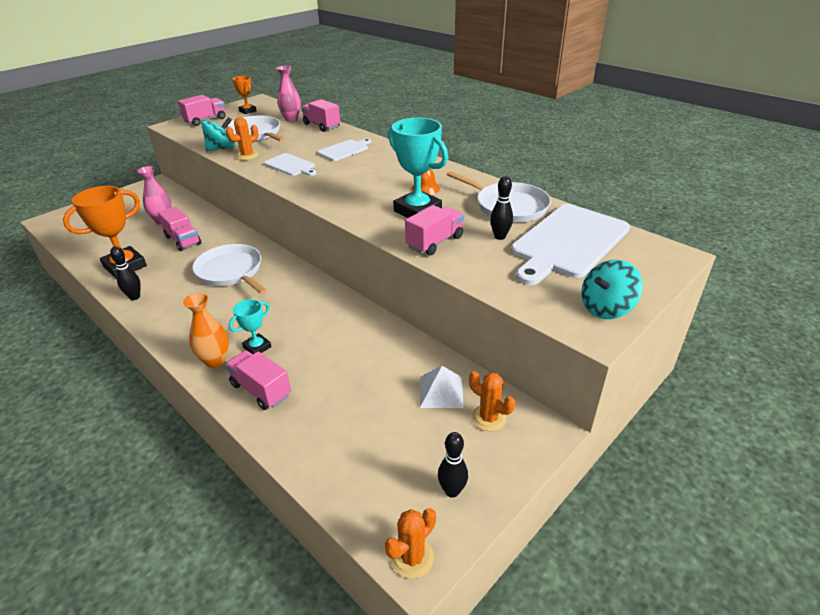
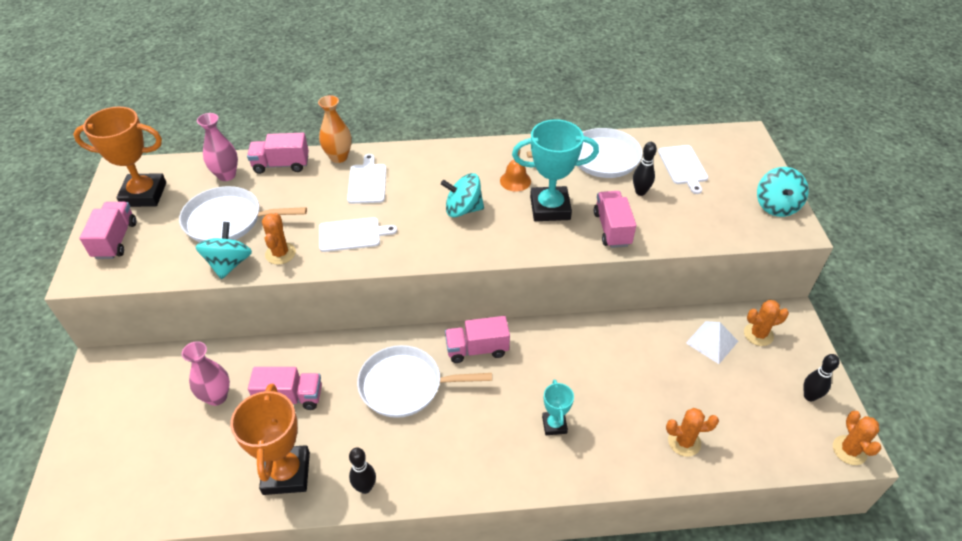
camera: 50 degrees left, 10 degrees up
orange vase [183,293,229,368] -> orange vase moved to [318,95,352,163]
pink truck [225,350,291,410] -> pink truck moved to [445,316,510,363]
orange trophy [233,76,257,114] -> orange trophy [73,107,166,207], size x1.88
white cutting board [511,204,630,285] -> white cutting board [658,145,708,194], size x0.51
none -> turquoise spinning top [441,173,484,217]
none -> orange cactus [666,408,719,457]

